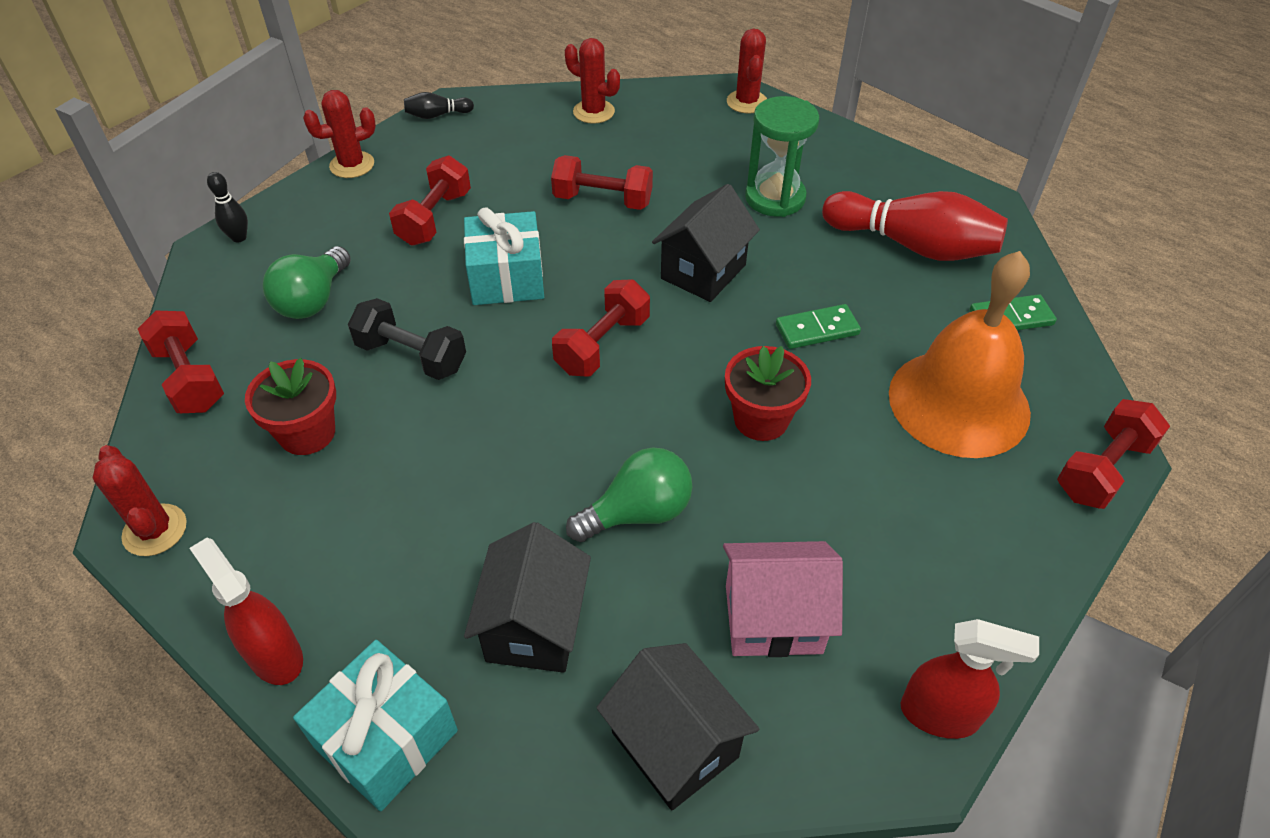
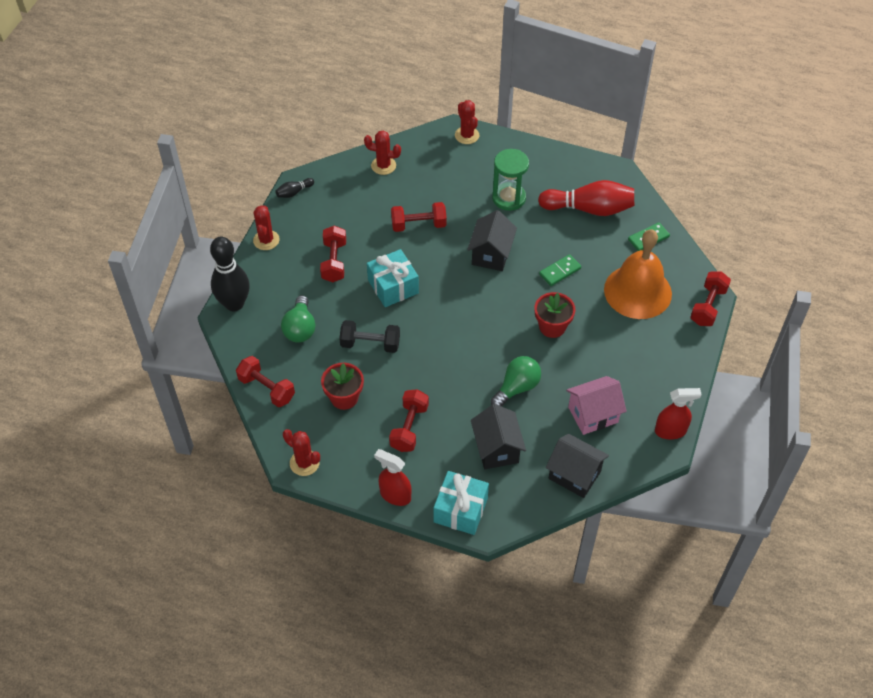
camera: 20 degrees left, 5 degrees up
black bowling pin [207,172,248,243] -> black bowling pin [210,237,250,311], size x2.26
red cactus [303,90,376,178] -> red cactus turned 45 degrees counterclockwise [253,205,280,250]
red dumbbell [552,279,650,376] -> red dumbbell moved to [389,389,429,452]

